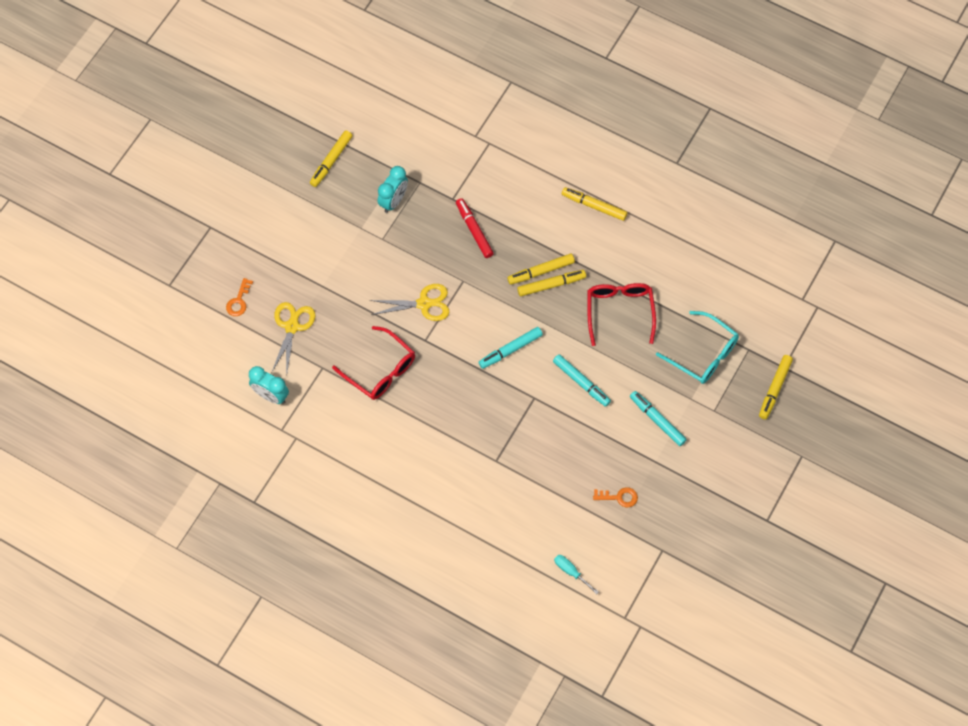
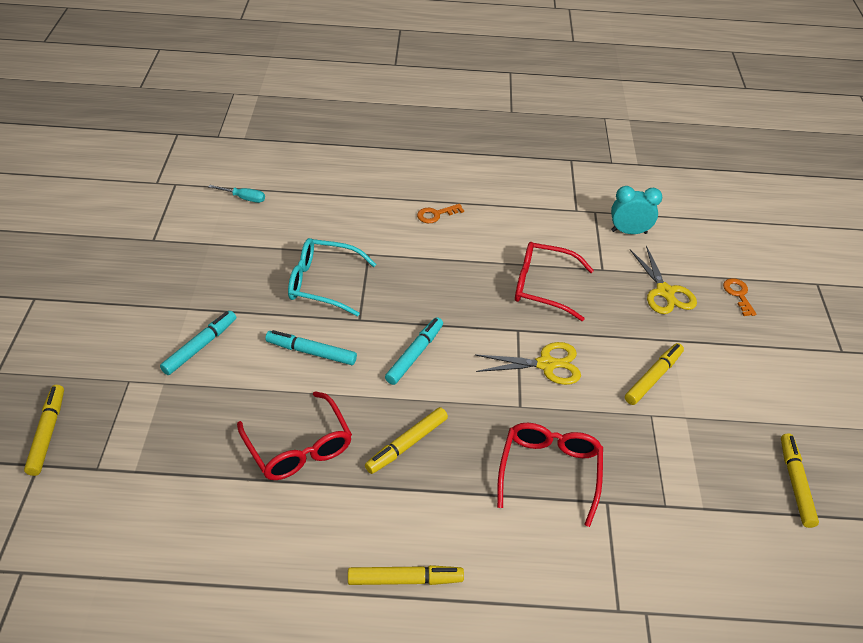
camera: 150 degrees right, 20 degrees down
yellow scissors [370,284,449,321] -> yellow scissors turned 150 degrees counterclockwise [475,342,581,385]
turquoise clock [378,166,408,213] -> none
red marker [456,198,494,258] -> red glasses [497,423,603,527]
yellow marker [507,254,575,285] -> yellow marker moved to [625,343,684,405]
orange key [593,487,638,507] -> orange key moved to [417,204,464,223]
turquoise marker [630,391,687,446] -> turquoise marker turned 75 degrees counterclockwise [160,311,236,375]
turquoise glasses [656,311,739,384] -> turquoise glasses moved to [288,238,376,316]

